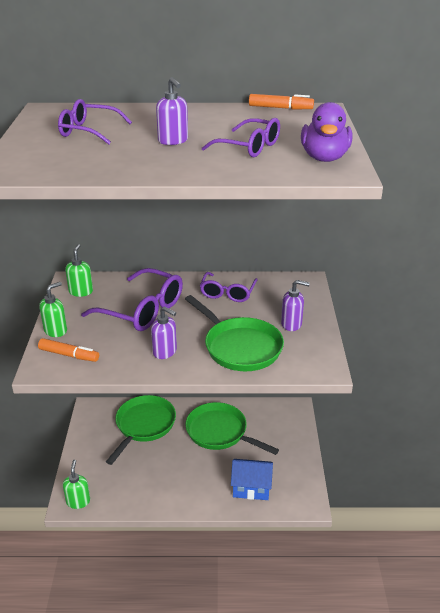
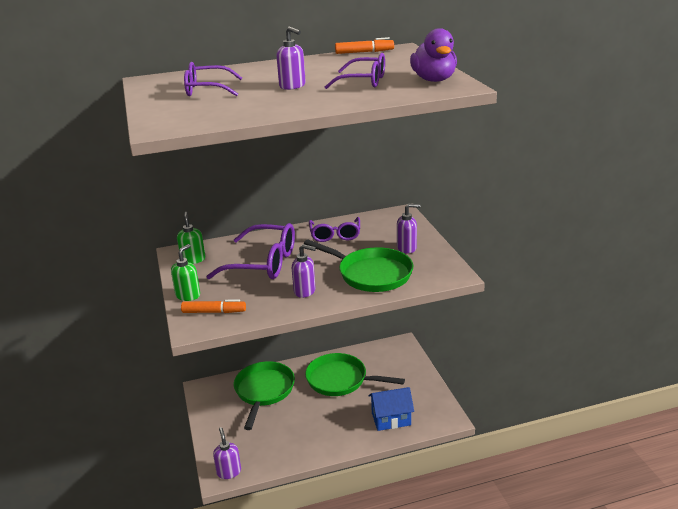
camera: 15 degrees left, 5 degrees down
green soap dispenser [63,460,90,509] -> purple soap dispenser [213,427,241,479]

